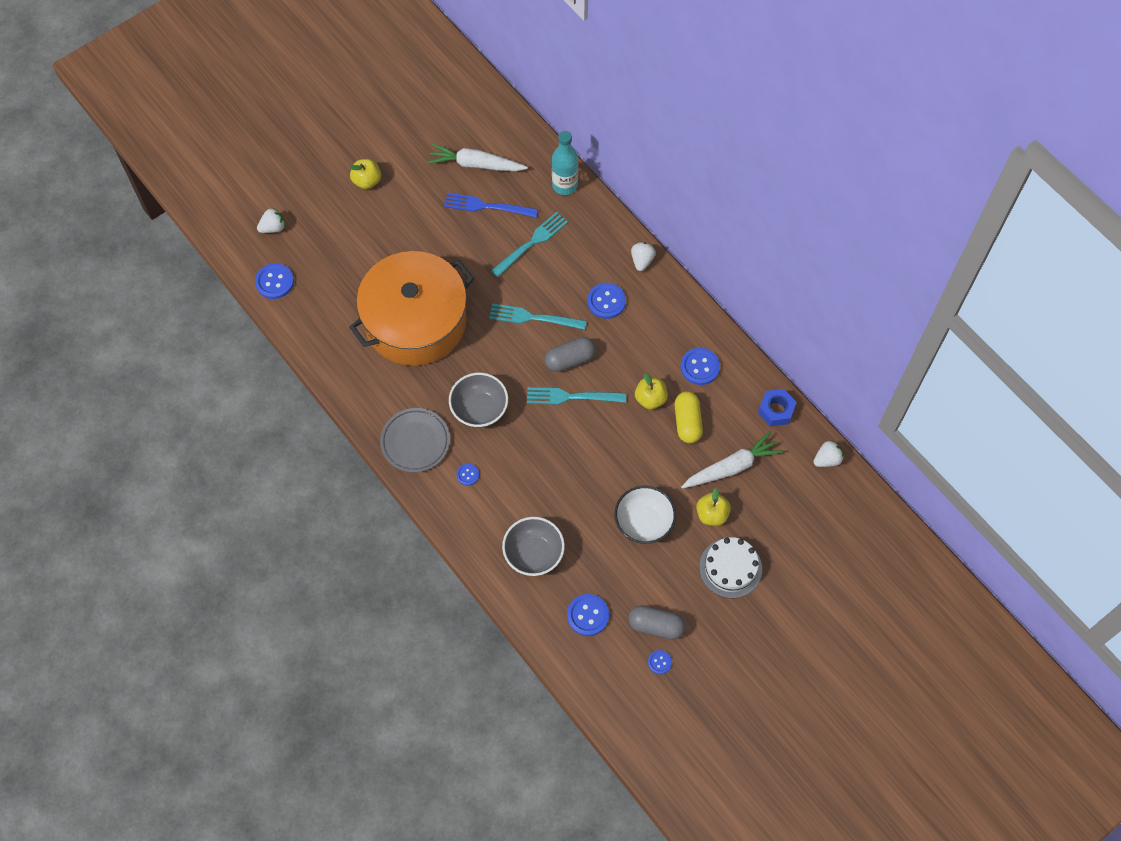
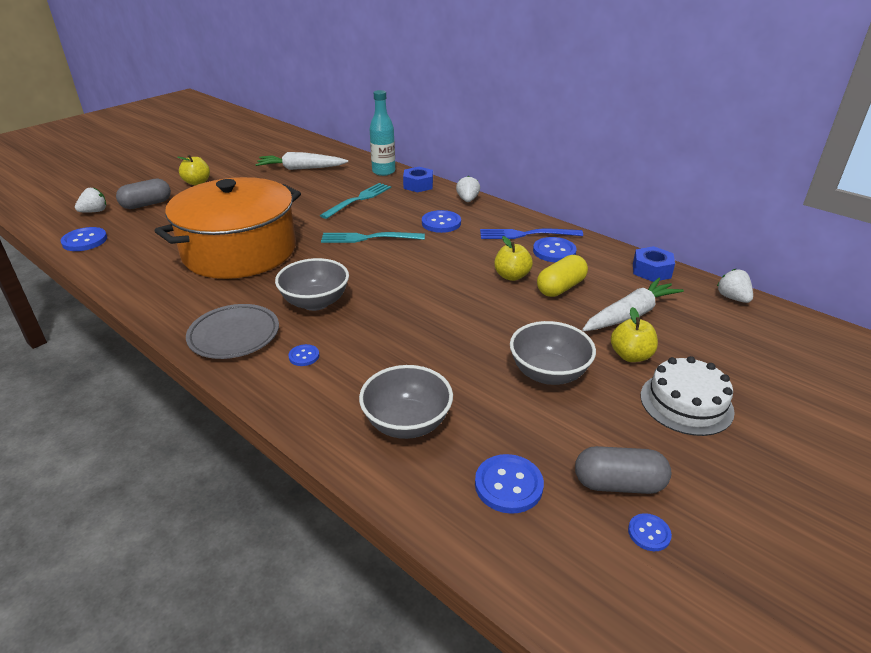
camera: 10 degrees left, 30 degrees down
blue fork [444,193,538,218] -> blue fork moved to [480,229,583,239]
turquoise fork [527,387,626,405] -> none
grey capsule [545,337,596,372] -> grey capsule moved to [116,179,171,209]
white bowl [615,486,676,544] -> grey bowl [510,321,596,385]
yellow capsule [674,392,703,443] -> yellow capsule turned 60 degrees clockwise [537,255,588,297]
white strawberry [813,440,844,467] -> white strawberry turned 75 degrees counterclockwise [717,269,753,303]
none -> blue nut [403,167,433,192]

